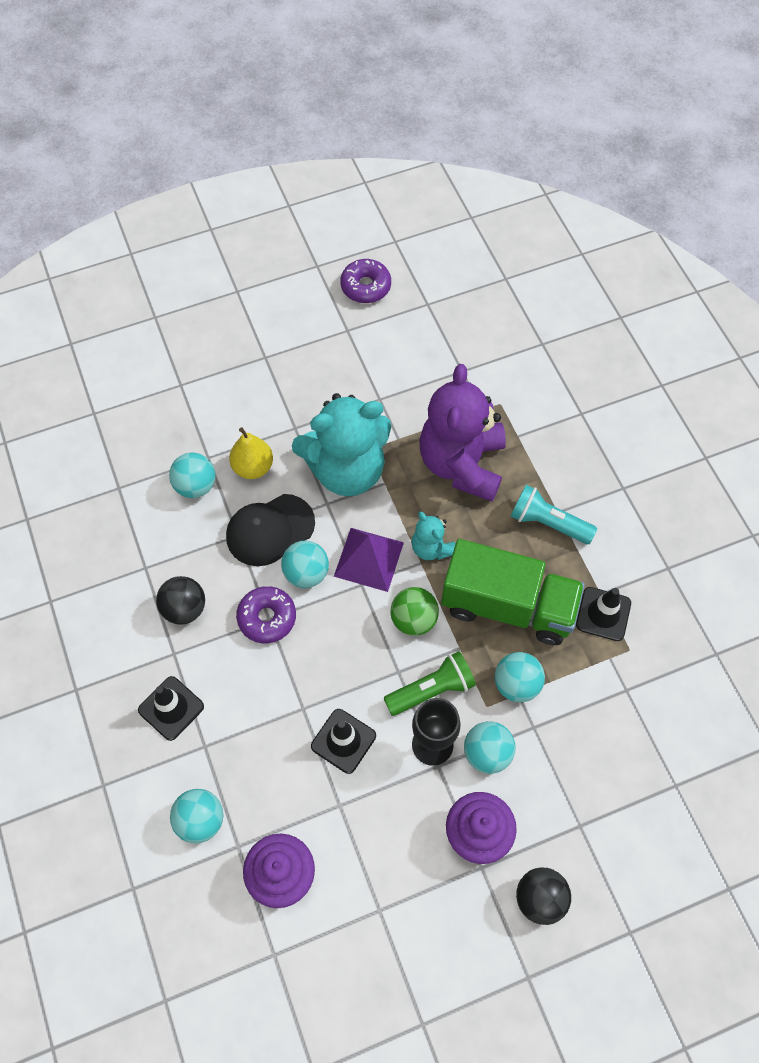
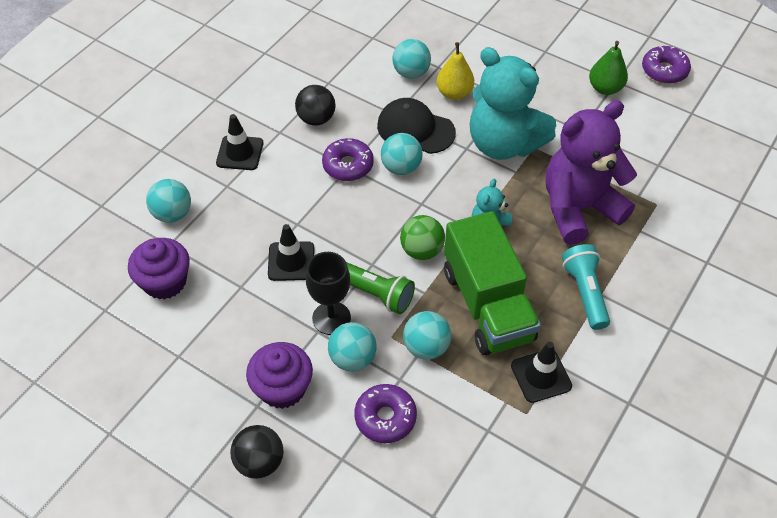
camera: 55 degrees right, 10 degrees down
purple pyramid [334,528,404,592] -> none
none -> purple donut [354,384,417,443]
none -> green pear [589,41,628,95]

